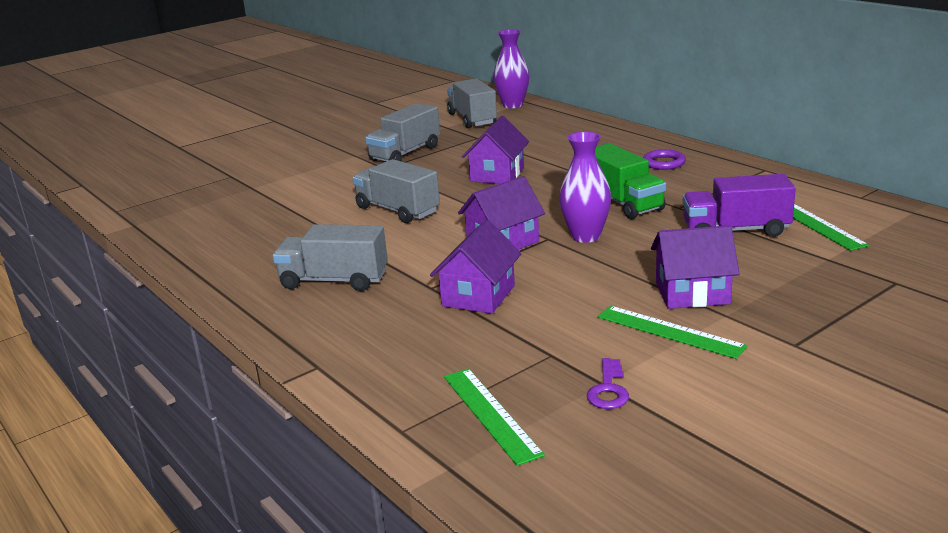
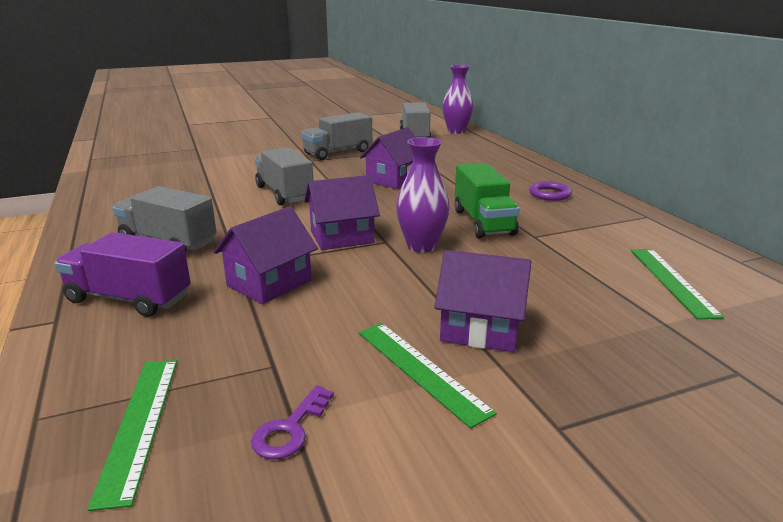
camera: 15 degrees right, 0 degrees up
purple truck [683,174,796,237] -> purple truck moved to [55,232,191,317]

